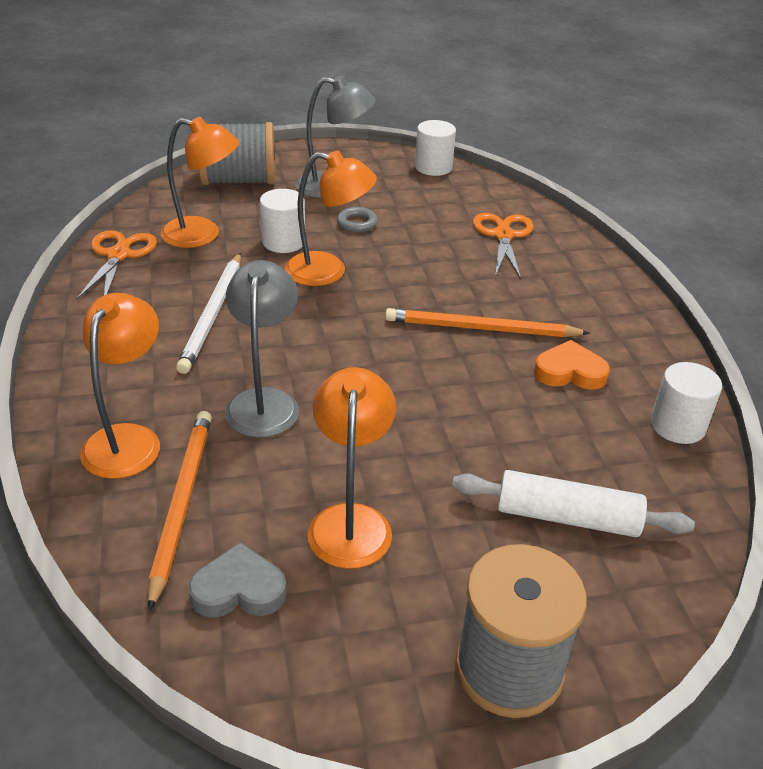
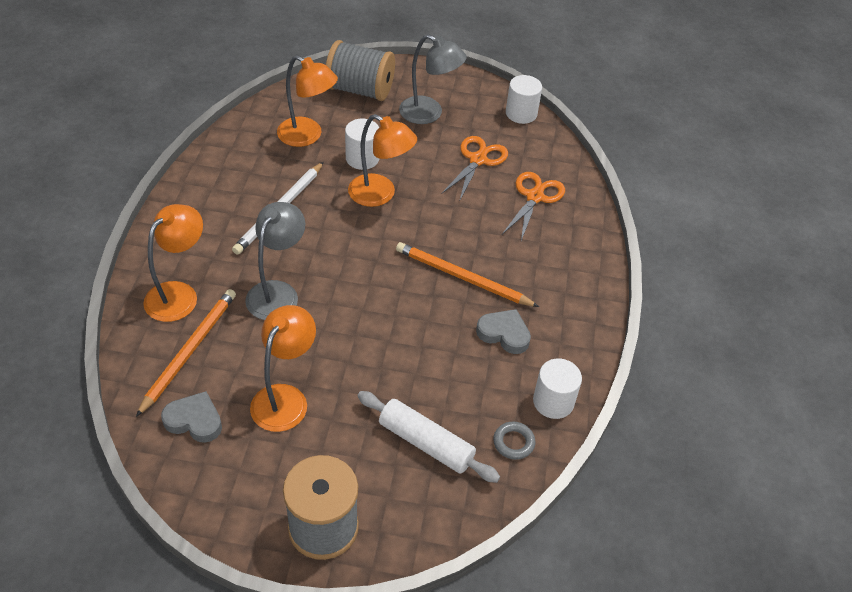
camera: 20 degrees right, 10 degrees up
orange scissors [76,230,157,300] -> orange scissors moved to [442,136,508,202]
grey ring [337,207,378,233] -> grey ring moved to [493,422,535,460]
orange heart [534,340,610,390] -> grey heart [476,309,531,354]

